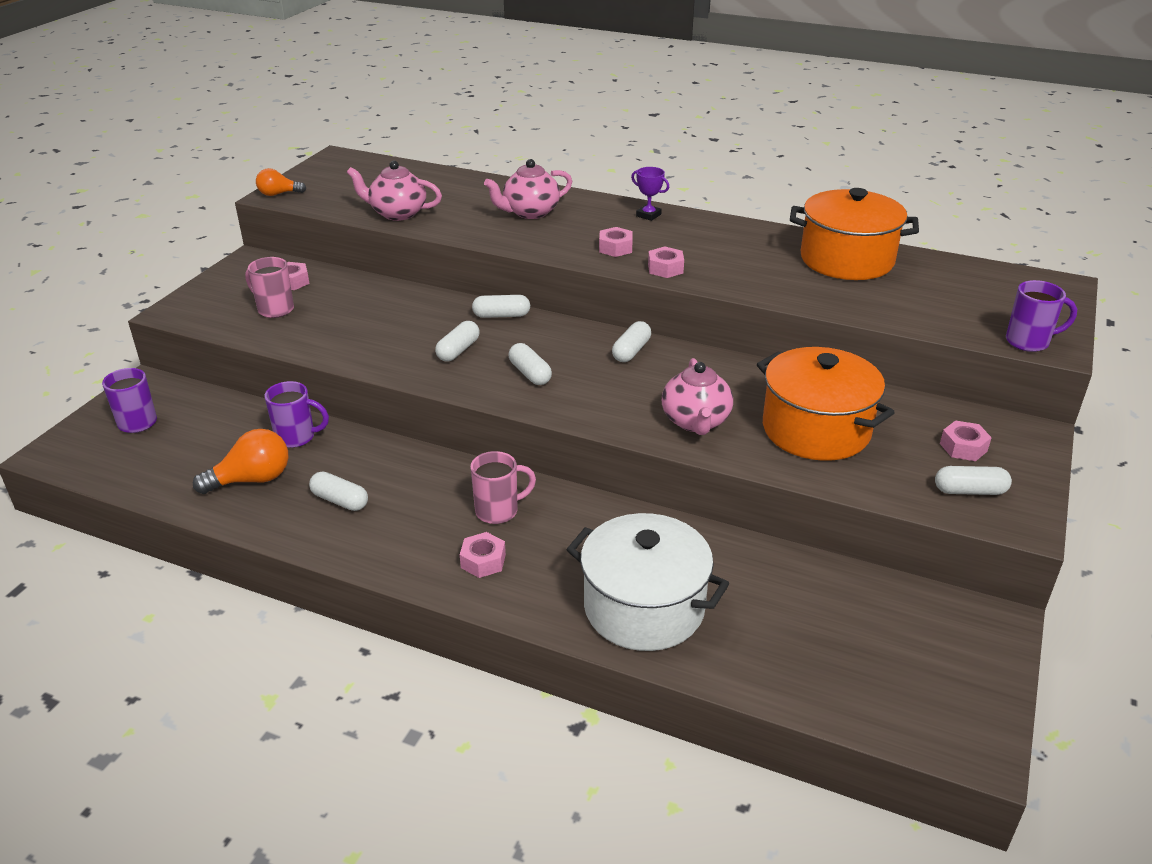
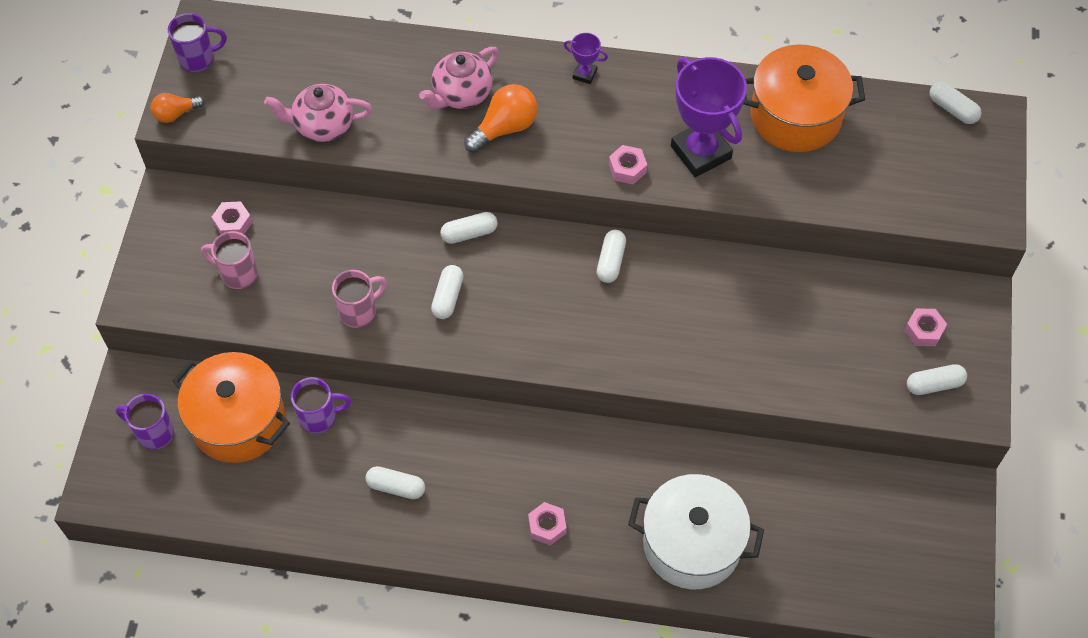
camera: 15 degrees left, 25 degrees up
orange light bulb [193,429,289,494] -> orange light bulb moved to [464,84,537,153]
pink mug [470,451,536,524] -> pink mug moved to [332,270,387,328]
white capsule [509,343,552,385] -> white capsule moved to [929,82,982,124]
pink nut [599,227,633,257] -> none
pink teapot [662,358,733,435] -> none
orange pot [757,347,895,461] -> orange pot moved to [172,352,290,463]
purple mug [1006,280,1077,352] -> purple mug moved to [168,13,227,72]
none -> purple trophy [671,57,747,177]

